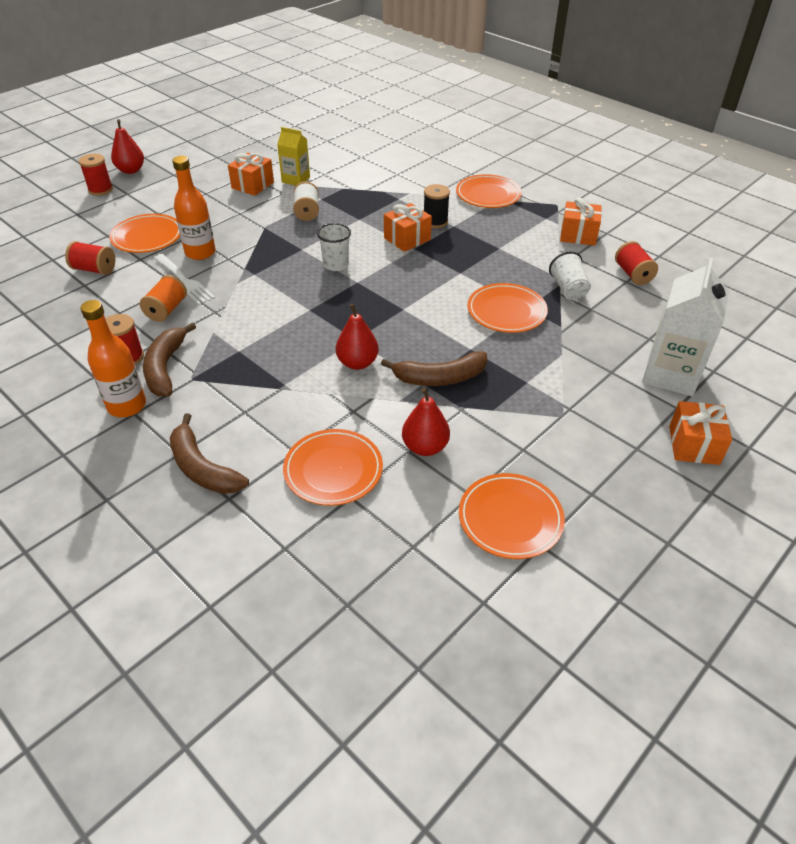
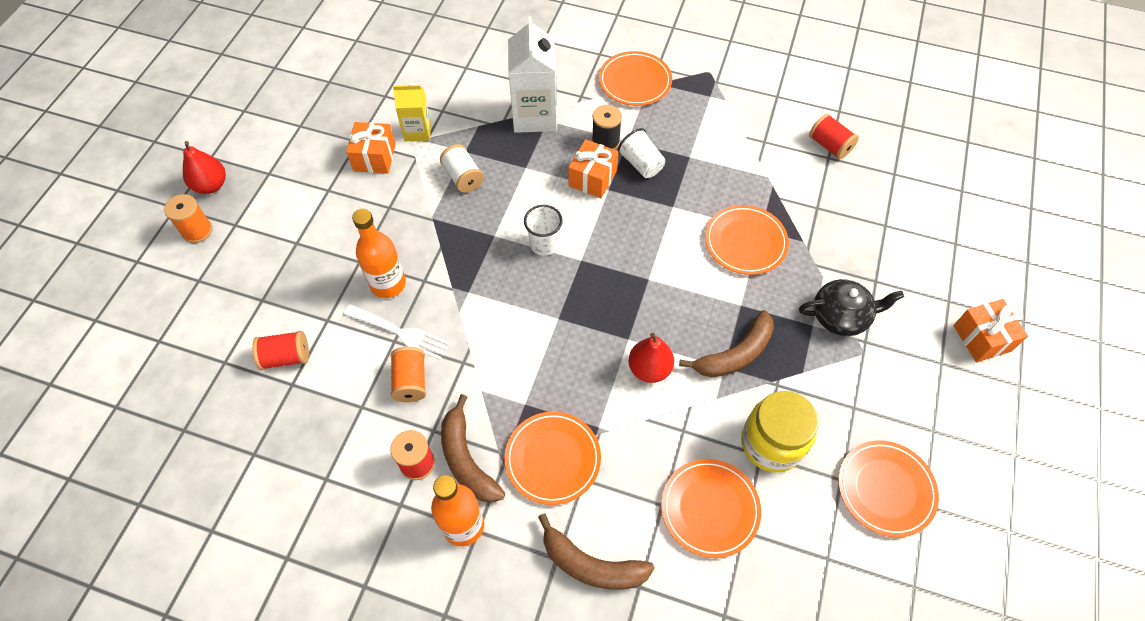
camera: 25 degrees left, 15 degrees up
red spool [79,154,113,196] -> orange spool [164,194,213,243]
orange plate [109,214,180,253] -> orange plate moved to [504,411,601,505]
red pear [402,388,450,456] -> yellow jar [741,391,818,472]
white cup [549,252,591,300] -> white cup moved to [617,128,666,178]
orange gift [560,197,602,246] -> none
white carton [642,258,729,396] -> white carton moved to [508,16,557,133]
none -> black teapot [799,279,904,336]

